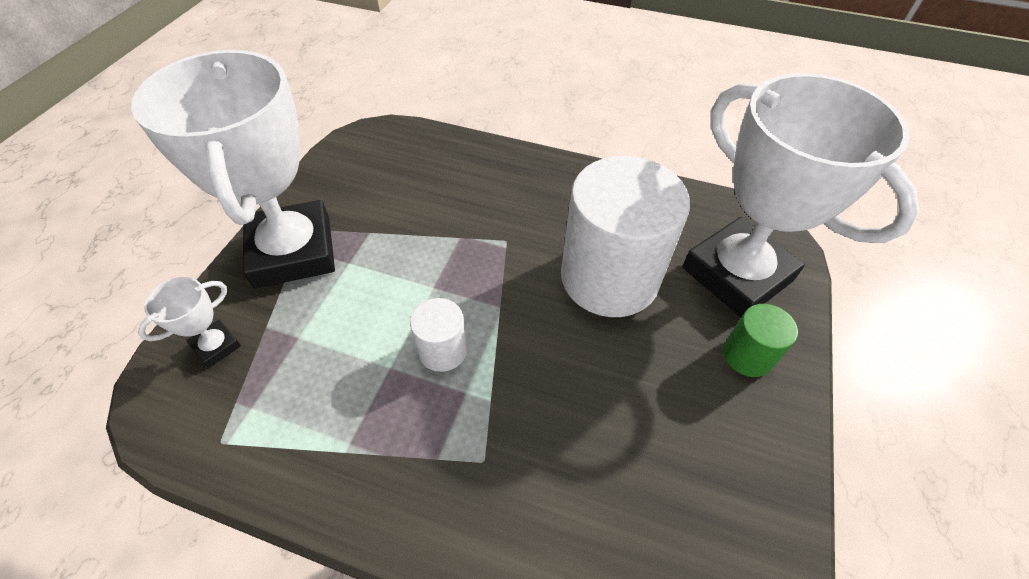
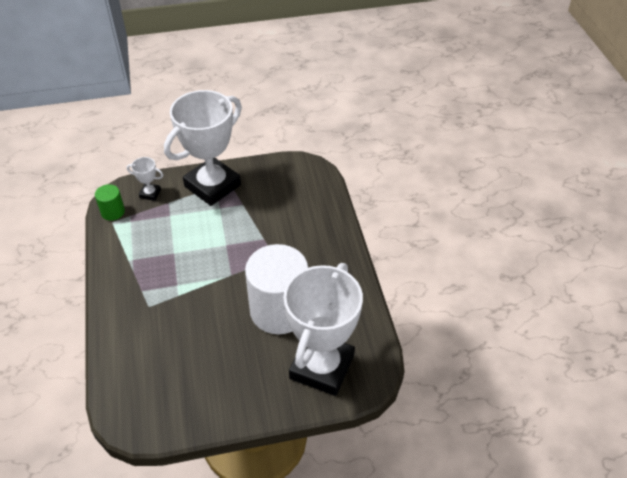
camera: 60 degrees right, 5 degrees down
white cylinder [410,298,467,372] -> none
green cylinder [723,304,798,377] -> green cylinder moved to [95,184,125,221]

